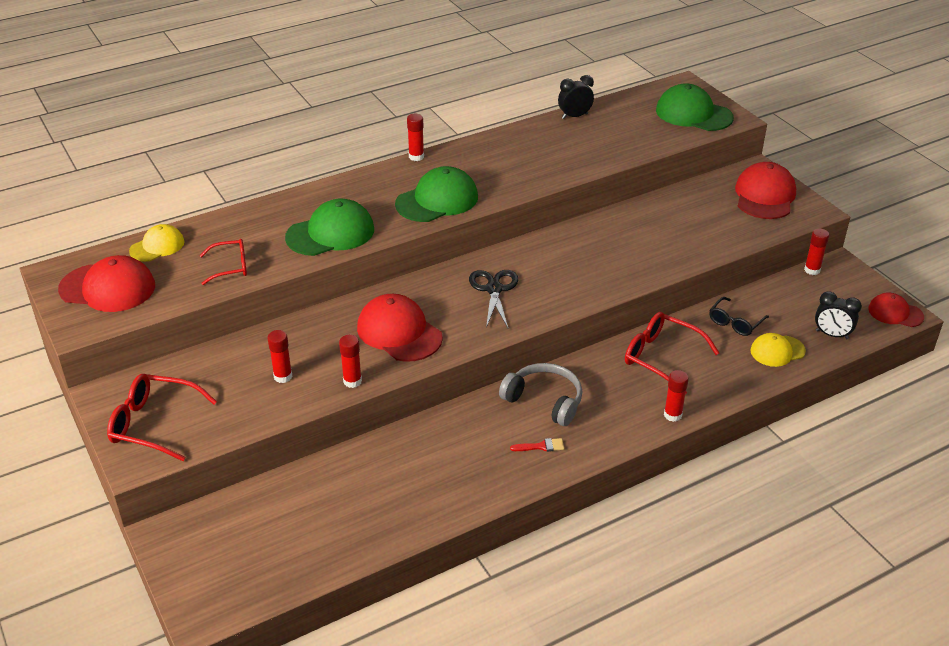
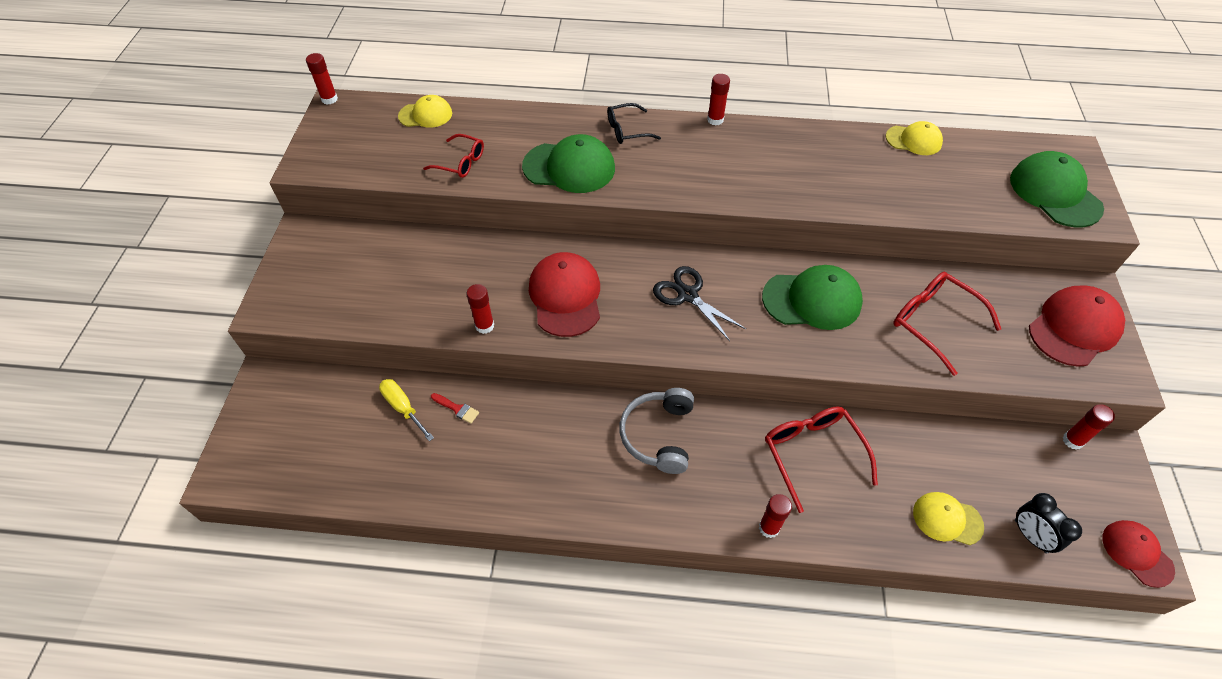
camera: 35 degrees right, 15 degrees up
red cap [58,255,155,312] -> none
red glasses [107,374,217,461] -> red glasses moved to [893,272,1001,376]
red glue stick [267,330,292,383] -> red glue stick moved to [306,53,338,104]
green cap [395,166,478,222] -> green cap moved to [762,265,863,330]
black scissors [469,270,518,328] -> black scissors turned 75 degrees counterclockwise [653,266,746,341]
grey headphones [499,363,582,426] -> grey headphones turned 150 degrees counterclockwise [619,388,694,474]
red brush [510,438,564,452] -> red brush moved to [431,393,479,424]
black clock [558,75,594,119] -> yellow cap [886,121,943,155]
black glasses [709,297,769,336] -> black glasses moved to [607,103,661,144]
none -> yellow screwdriver [379,379,434,441]

